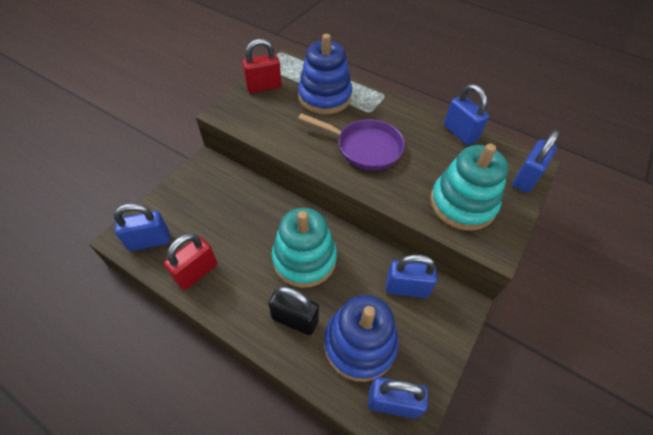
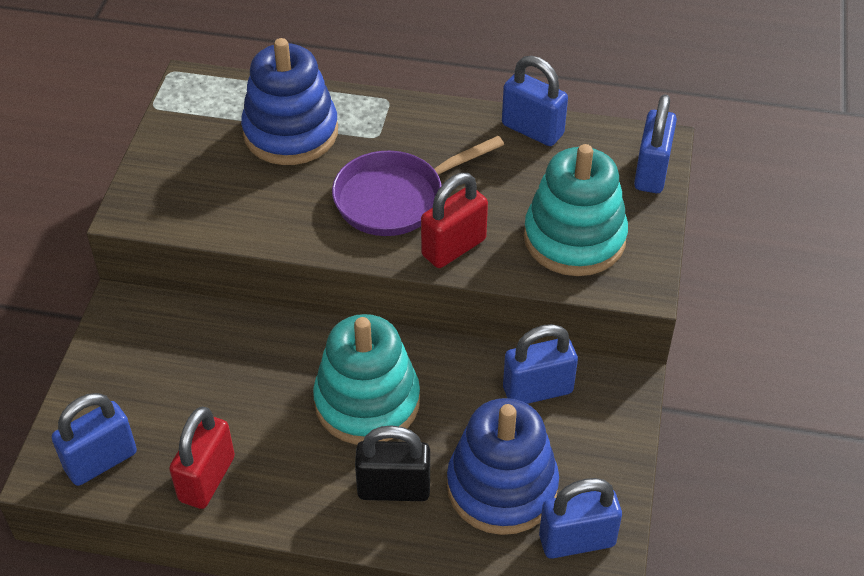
camera: 20 degrees left, 5 degrees down
red padlock [242,39,282,93] -> red padlock moved to [421,173,488,268]
purple pan [298,113,405,170] -> purple pan turned 150 degrees clockwise [332,136,504,236]

